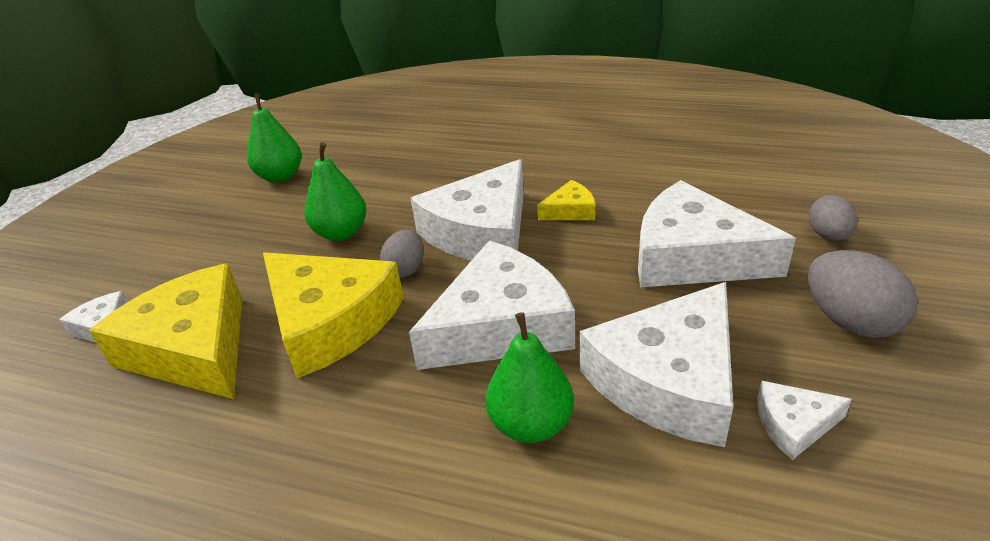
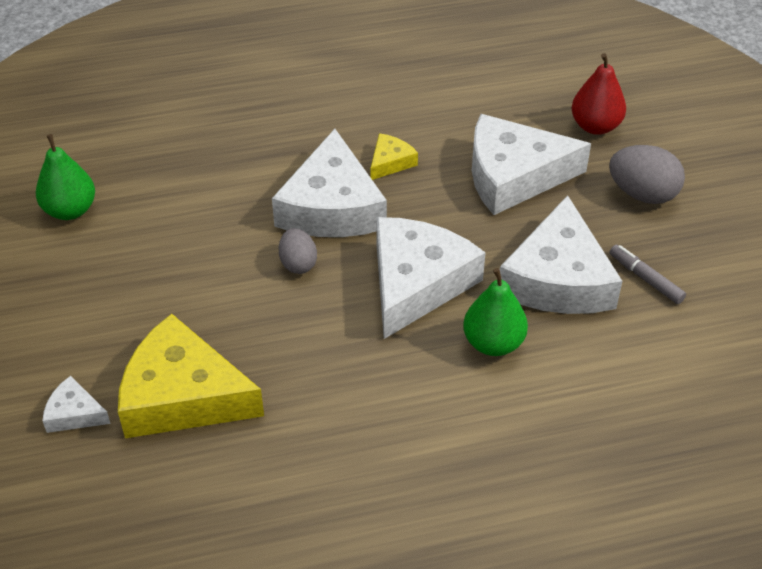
camera: 35 degrees left, 10 degrees up
yellow cheese [263,252,404,378] -> none
green pear [304,142,366,241] -> none
white cheese [757,381,852,460] -> grey marker [610,245,686,304]
grey egg [809,195,857,241] -> red pear [571,53,626,135]

